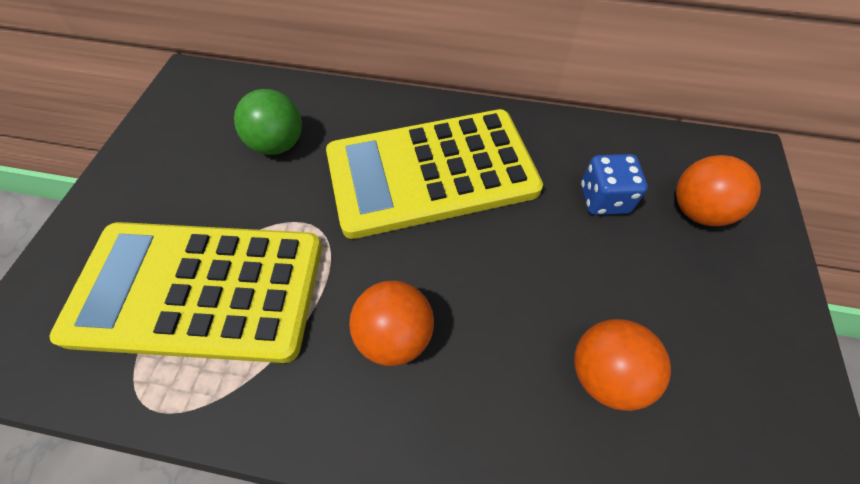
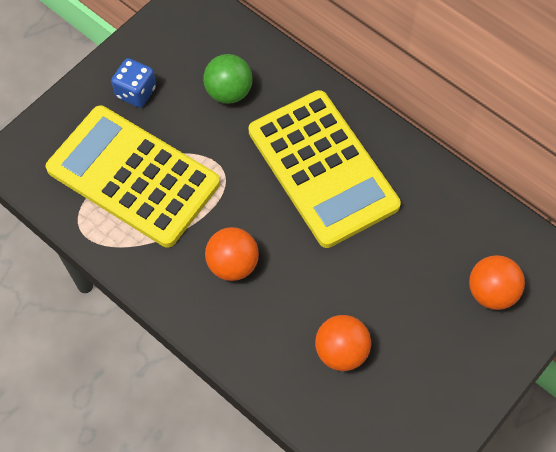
camera: 30 degrees right, 5 degrees up
yellow calculator [326,109,543,239] -> yellow calculator turned 135 degrees counterclockwise [249,90,401,248]
blue dice [581,154,648,215] -> blue dice moved to [111,58,156,108]

